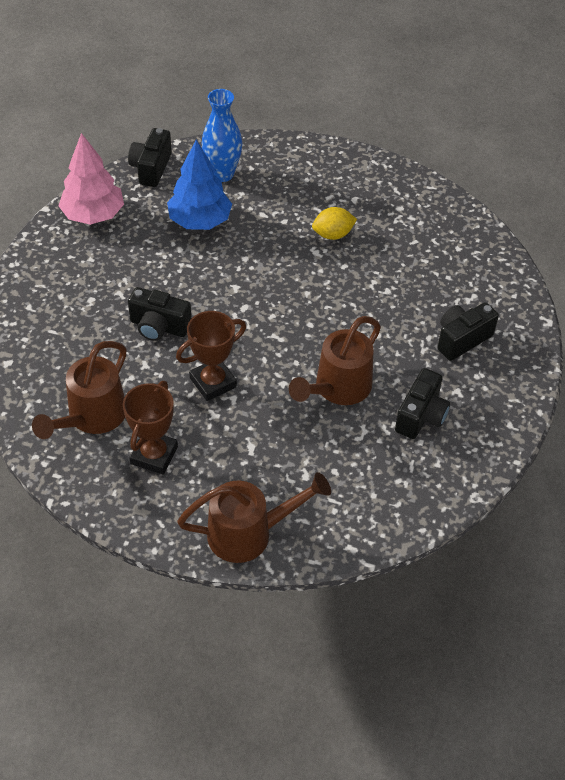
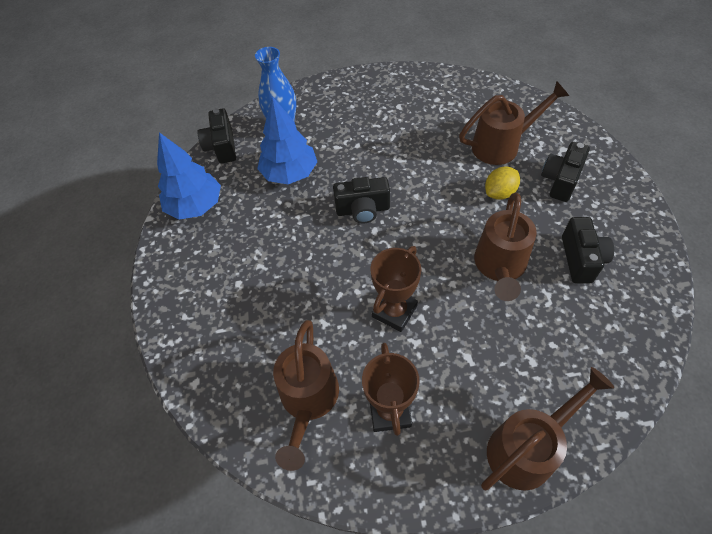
camera: 20 degrees left, 5 degrees up
pink tree [58,133,124,225] -> blue tree [157,132,221,220]
black camera [128,287,192,341] -> black camera moved to [333,177,390,224]
yellow lemon [312,207,357,240] -> yellow lemon moved to [485,166,520,200]
none -> brown watering can [459,81,569,165]

